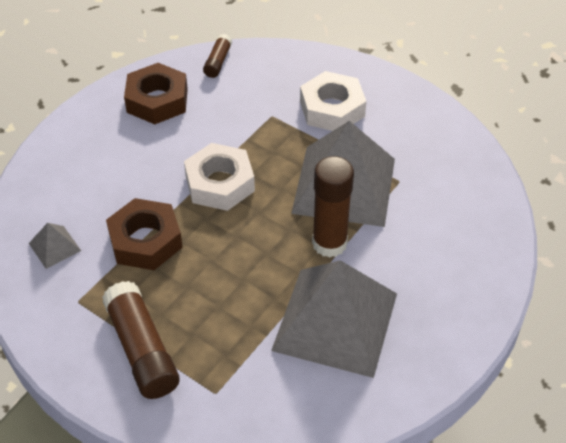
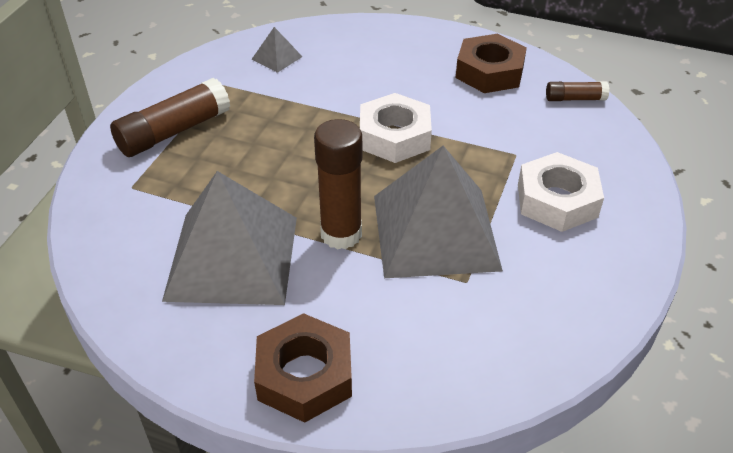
camera: 75 degrees right, 5 degrees down
brown nut [106,198,183,270] -> brown nut moved to [254,313,352,423]

